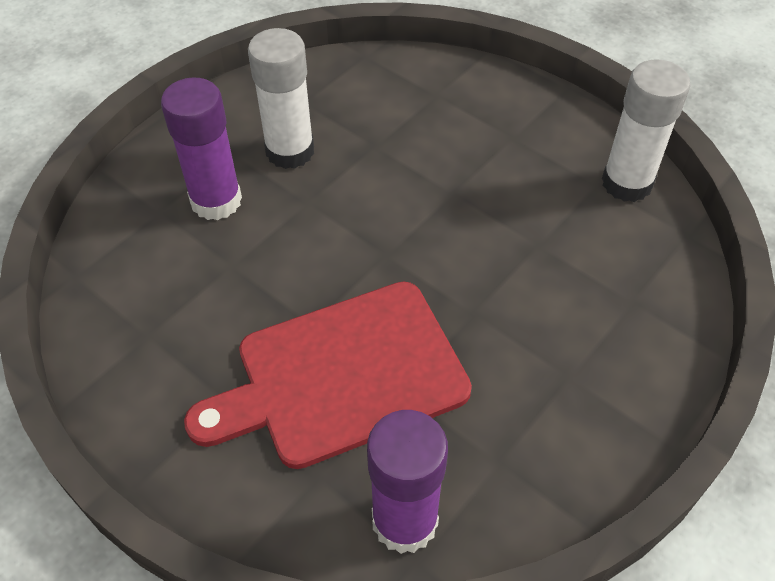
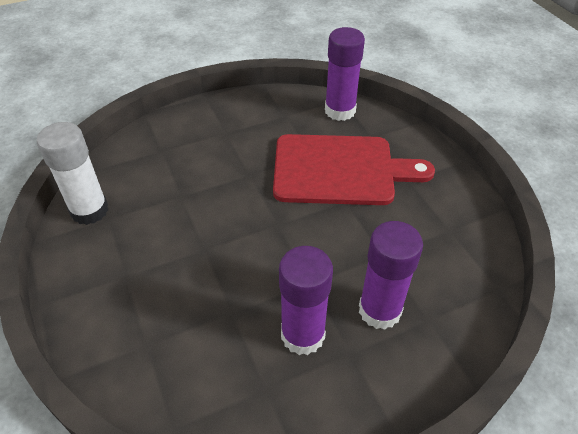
camera: 155 degrees left, 5 degrees down
white glue stick [248,28,314,169] -> purple glue stick [279,246,333,355]

